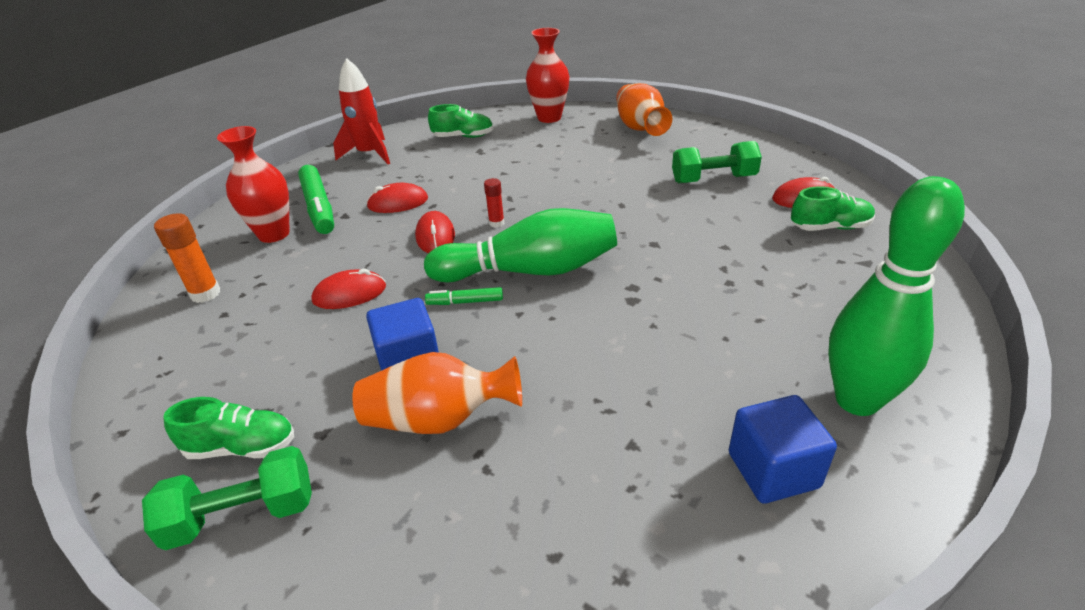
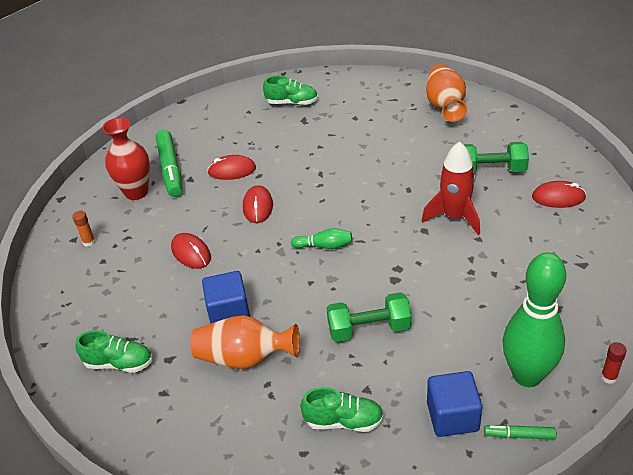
camera: 10 degrees right, 5 degrees up
green dumbbell [142,446,312,550] -> green dumbbell moved to [326,292,412,342]
orange glue stick [154,213,220,303] -> orange glue stick [72,211,95,247], size x0.61
red mouse [311,269,386,309] -> red mouse turned 60 degrees clockwise [171,233,211,269]
red rocket [333,58,390,164] -> red rocket moved to [422,141,480,235]
green bowling pin [424,208,617,282] -> green bowling pin [291,228,352,249], size x0.43
green marker [425,287,503,305] -> green marker moved to [484,425,557,440]
red glue stick [484,178,504,228] -> red glue stick moved to [601,342,627,384]
red vase [526,28,569,123] -> none
green shoe [791,186,875,231] -> green shoe moved to [300,387,384,432]

